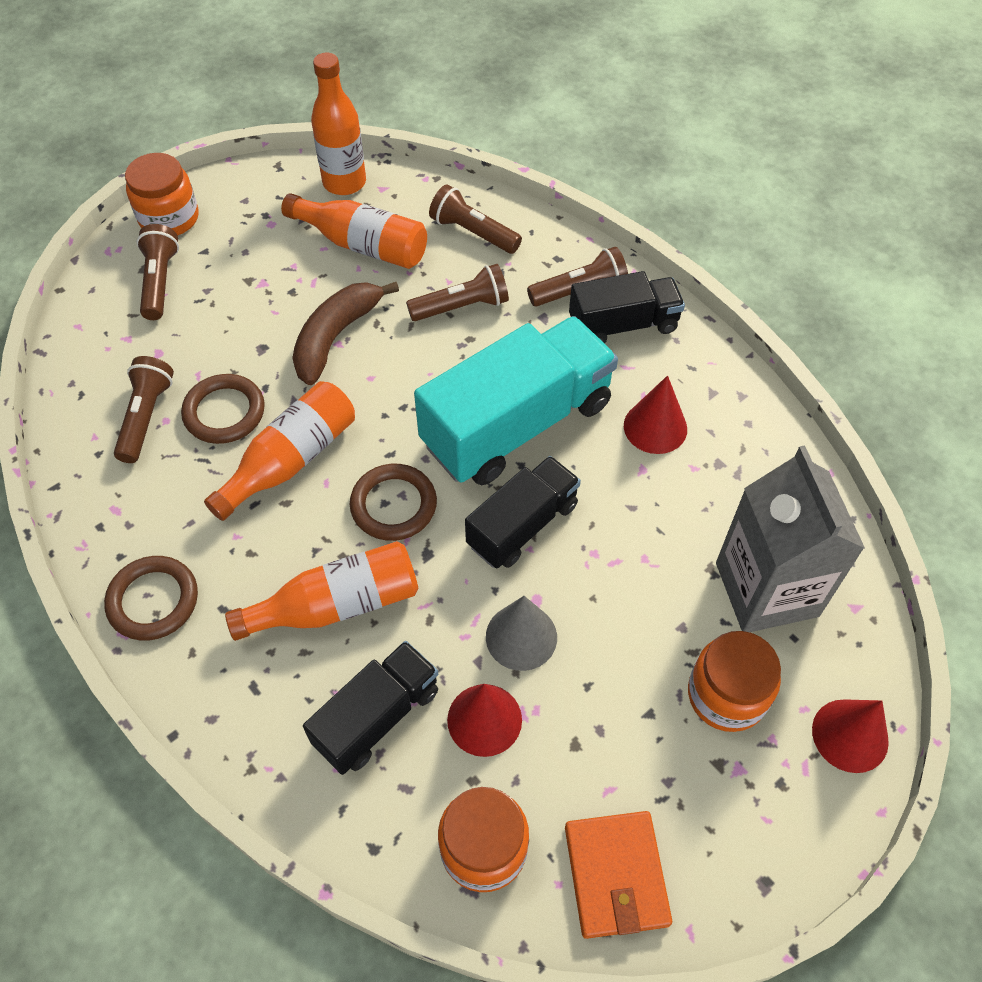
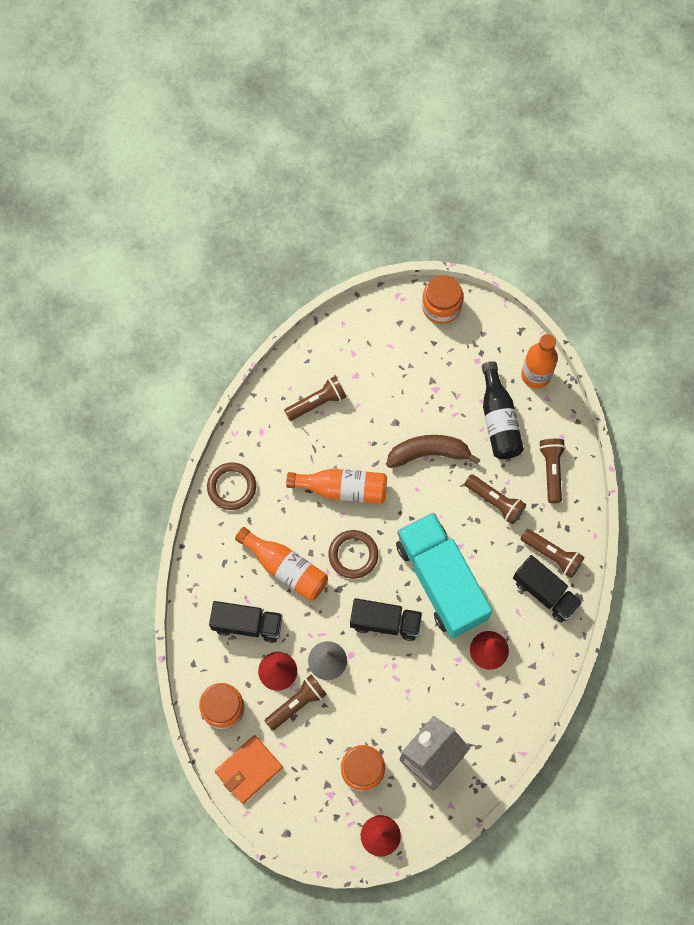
camera: 55 degrees right, 15 degrees up
brown flashlight [136,224,179,320] -> brown flashlight moved to [264,675,327,731]
brown ring [181,374,265,444] -> none
orange bottle [281,193,427,269] -> black bottle [482,361,524,459]
turquoise truck [414,316,618,485] -> turquoise truck turned 135 degrees counterclockwise [396,513,492,638]

